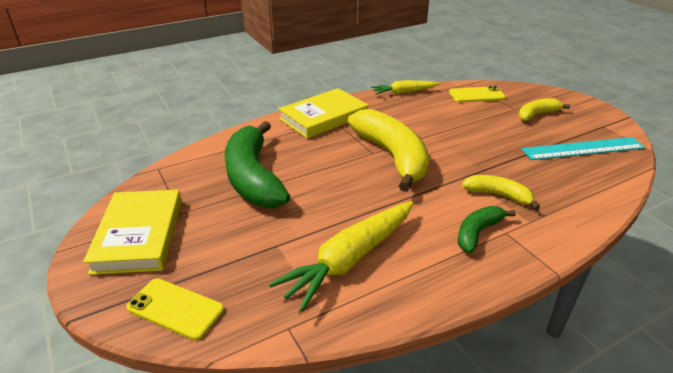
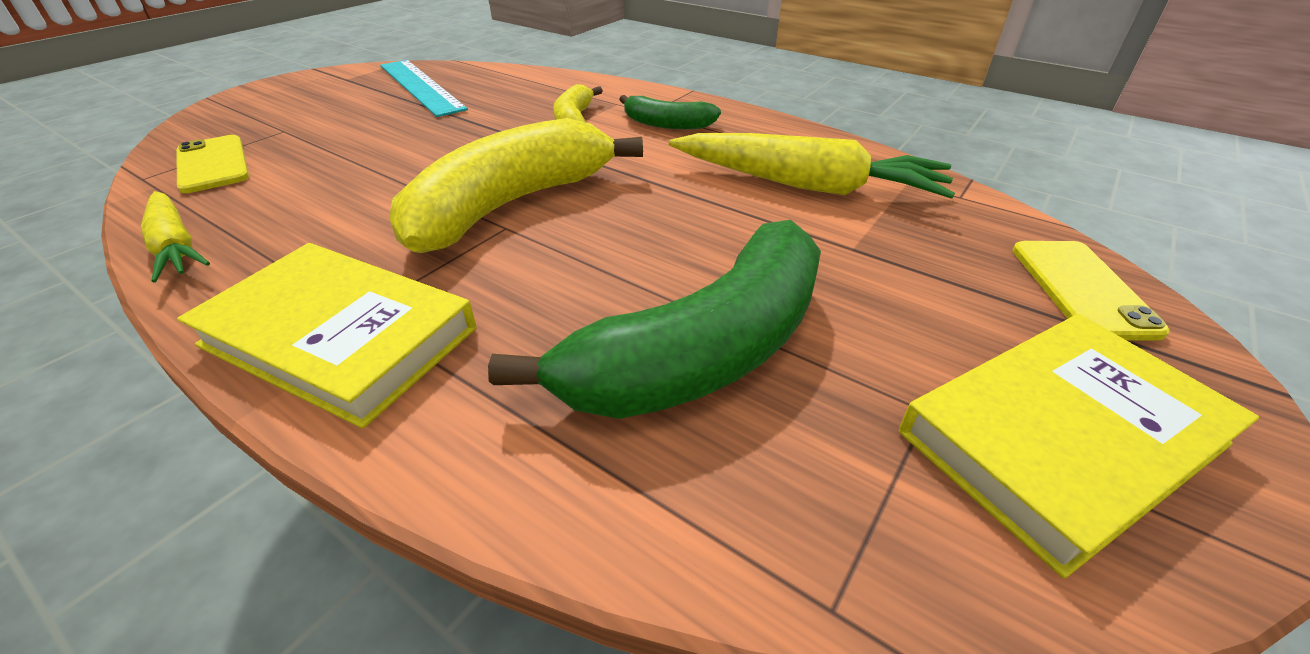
camera: 115 degrees left, 5 degrees up
yellow banana [518,98,570,121] -> none

